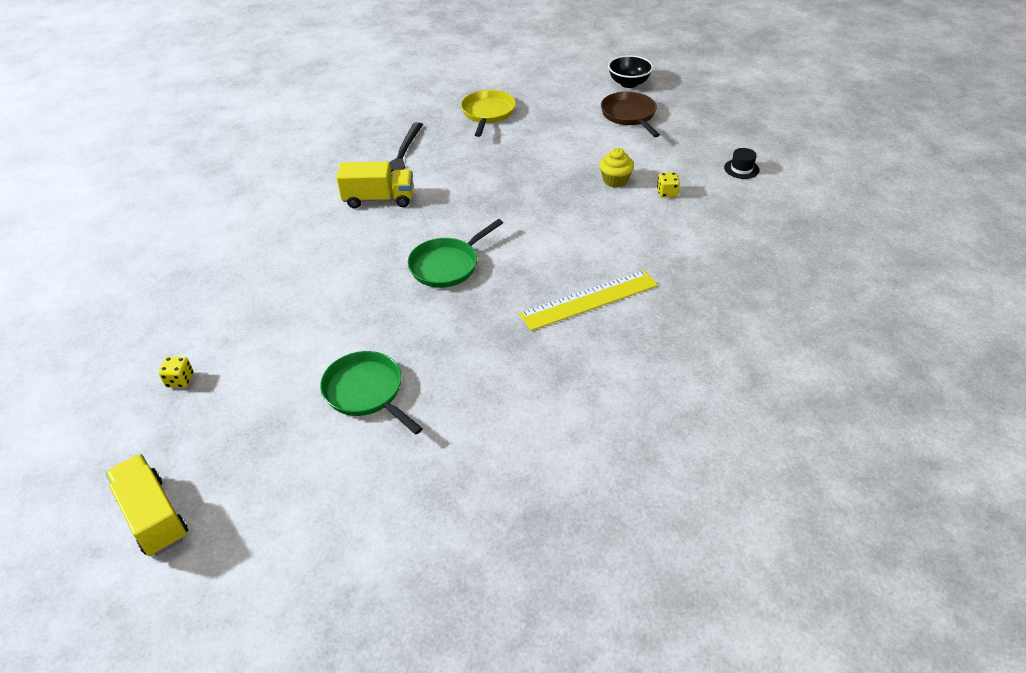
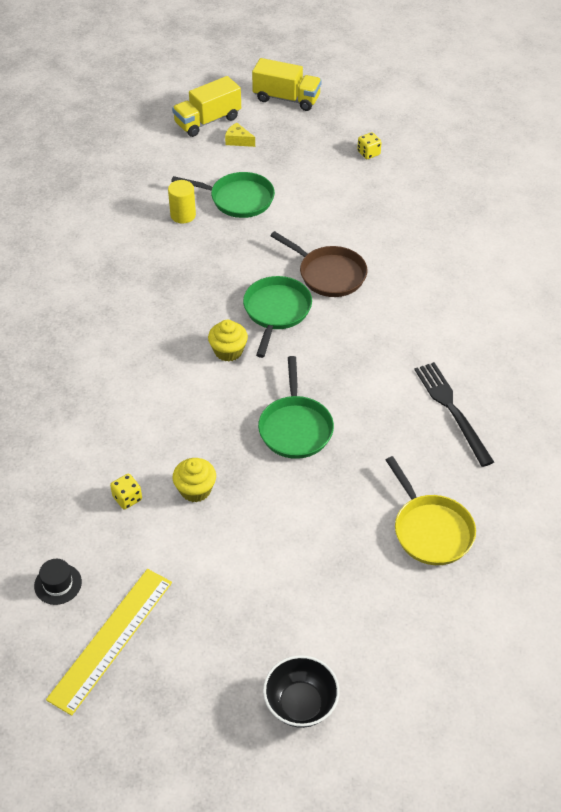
camera: 145 degrees right, 5 degrees up
yellow truck [336,161,413,208] -> yellow truck moved to [172,76,241,137]
yellow ruler [519,270,658,331] -> yellow ruler moved to [46,569,172,716]
brown pan [601,92,660,137] -> brown pan moved to [270,231,367,297]
none -> yellow cylinder [168,180,196,223]
none -> yellow cupcake [208,320,248,362]
none -> yellow cheese [225,123,255,147]
none -> green pan [258,356,334,459]

